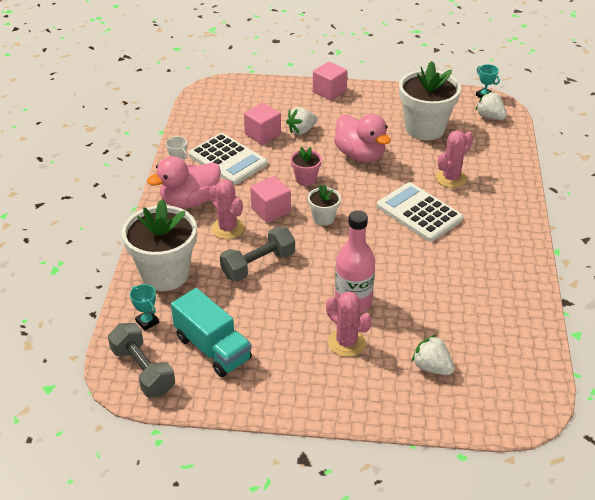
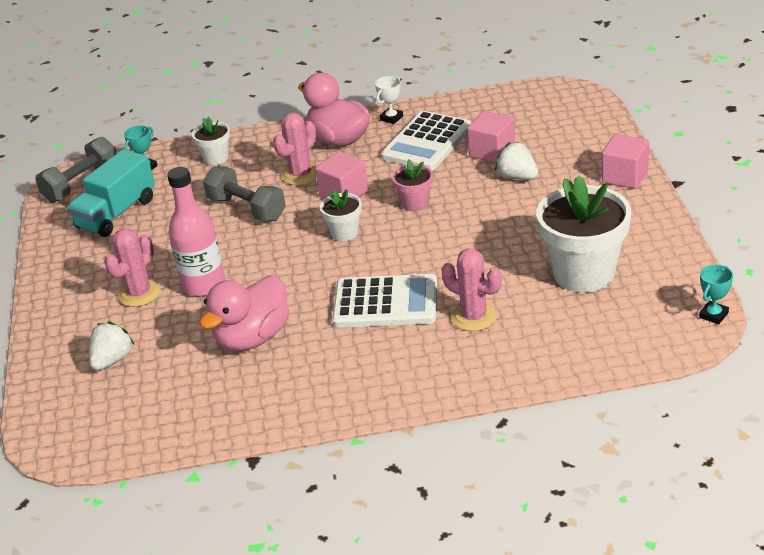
camera: 80 degrees right, 5 degrees down
white flower pot [121,199,197,291] -> white flower pot [192,117,230,165], size x0.49
pink duck [334,114,391,162] -> pink duck moved to [199,275,289,351]
white calculator [377,182,463,242] -> white calculator turned 60 degrees clockwise [332,274,437,328]
white strawberry [475,91,507,120] -> none

